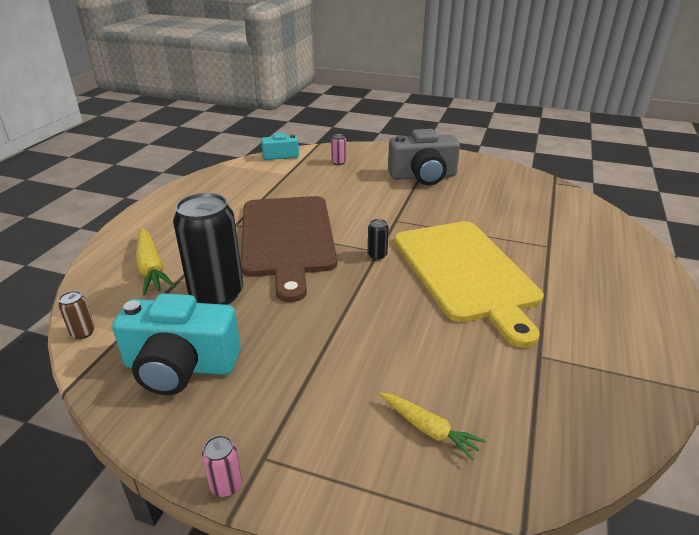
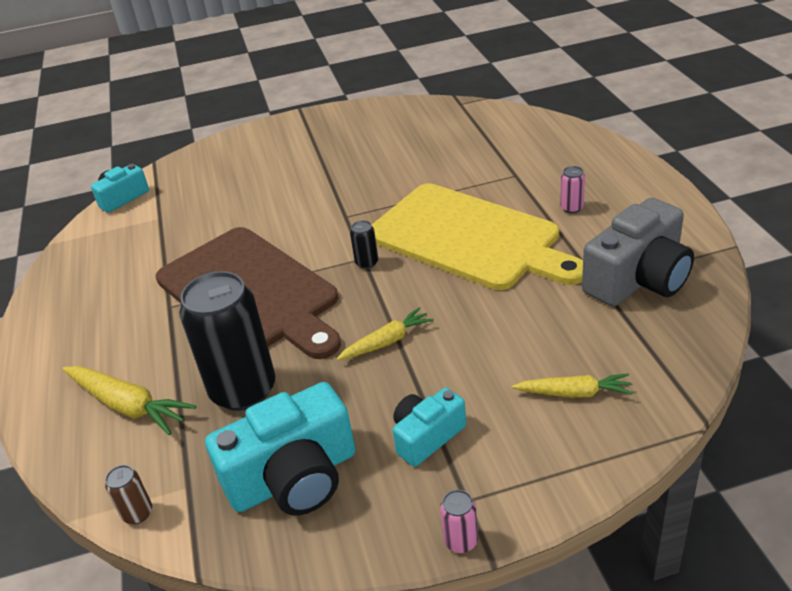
camera: 30 degrees left, 5 degrees up
pink can [331,134,346,165] -> pink can moved to [560,166,585,213]
grey camera [388,129,460,185] -> grey camera moved to [582,198,694,307]
none -> yellow carrot [337,307,434,360]
none -> turquoise camera [393,388,466,467]

